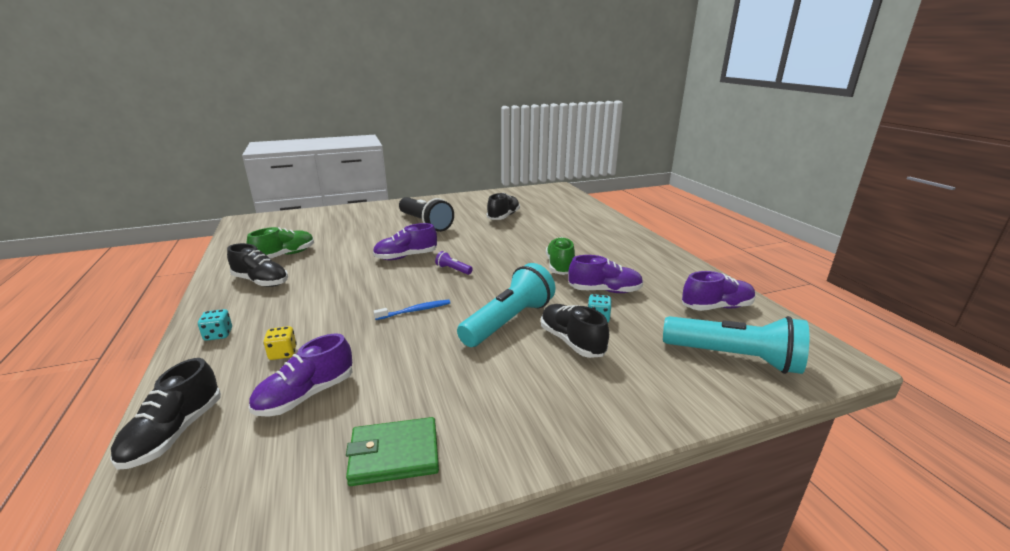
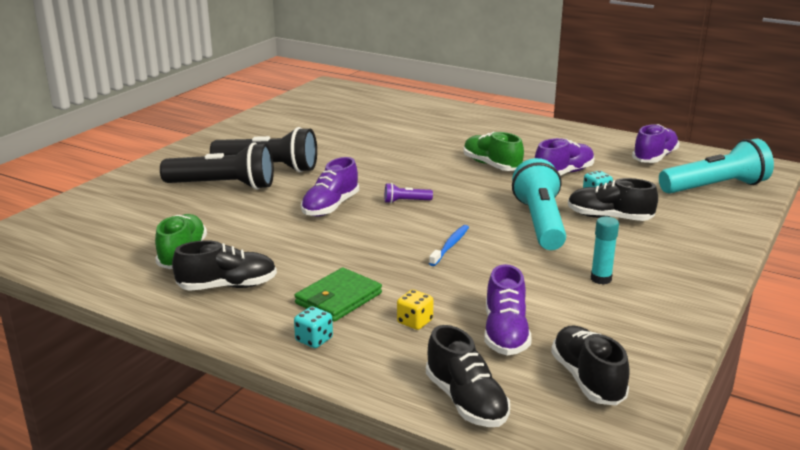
camera: 40 degrees left, 0 degrees up
green wallet [346,417,439,486] -> green wallet moved to [294,268,382,322]
black shoe [487,193,520,220] -> black shoe moved to [551,326,630,405]
none -> black flashlight [160,142,274,190]
none -> turquoise glue stick [591,217,619,285]

